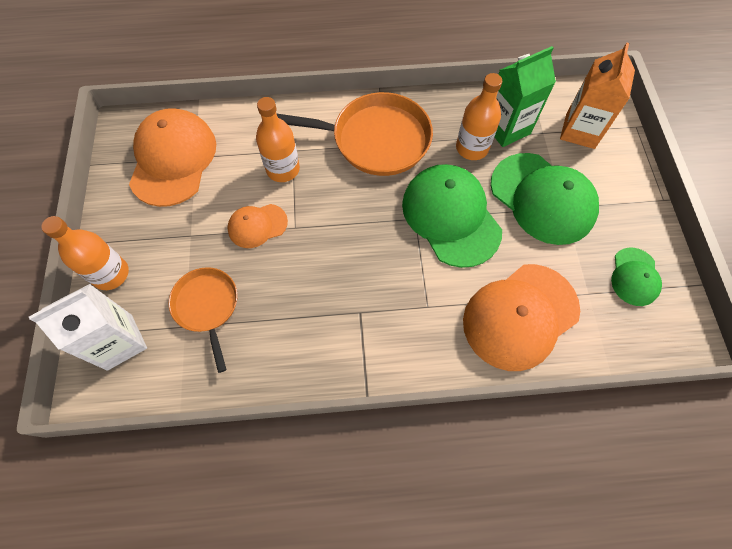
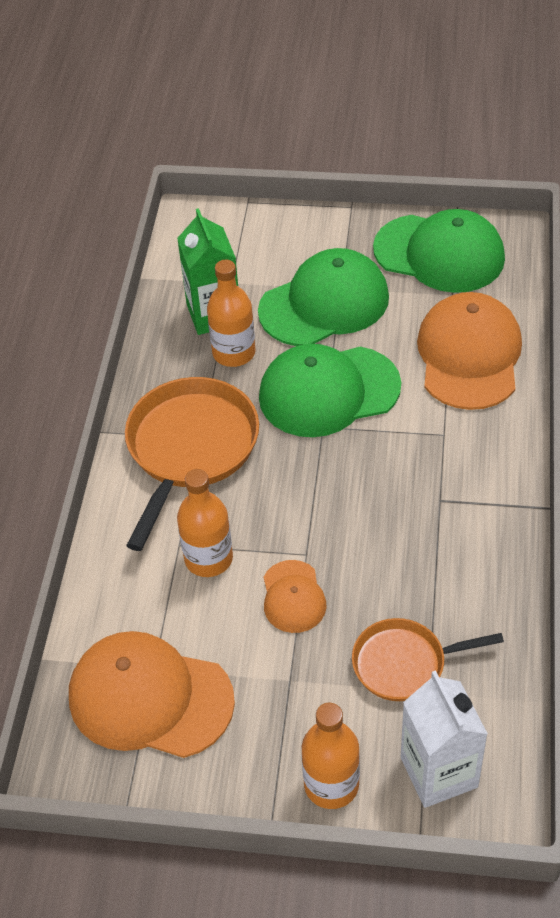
camera: 75 degrees left, 15 degrees down
orange cap [463,264,580,371] -> orange cap turned 150 degrees counterclockwise [417,292,522,410]
orange carton [560,43,635,149] -> none
green cap [611,248,662,306] -> green cap [373,209,505,293], size x1.91

